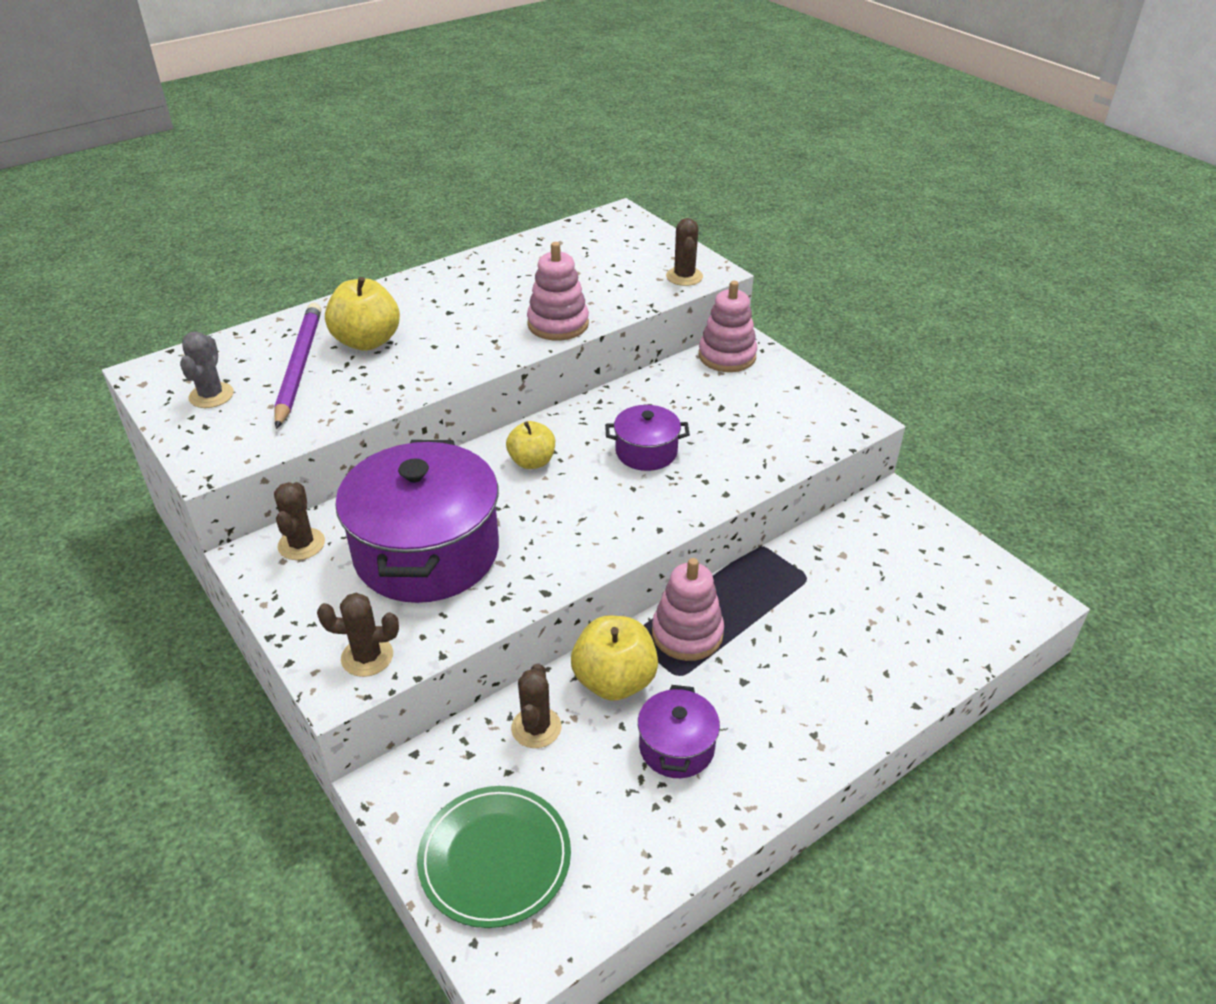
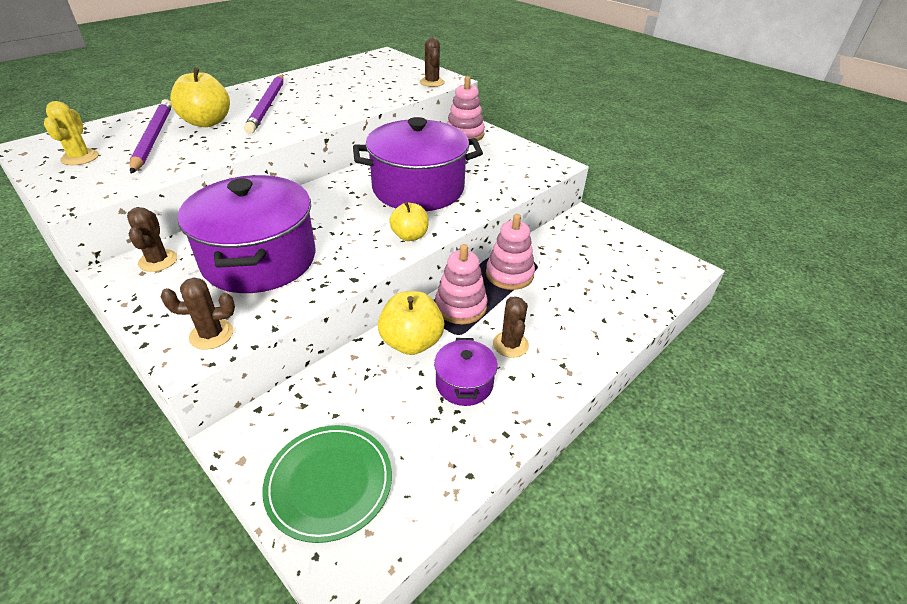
camera: 10 degrees left, 0 degrees up
grey cactus [180,332,234,408] -> yellow cactus [44,101,99,165]
yellow apple [506,421,555,469] -> yellow apple moved to [389,202,429,241]
brown cactus [511,663,561,748] -> brown cactus moved to [493,297,529,358]
pink stacking toy [527,242,589,341] -> pink stacking toy moved to [486,214,535,290]
purple pot [605,405,690,471] -> purple pot [353,117,483,211], size x2.09
none -> purple pencil [244,75,283,134]

